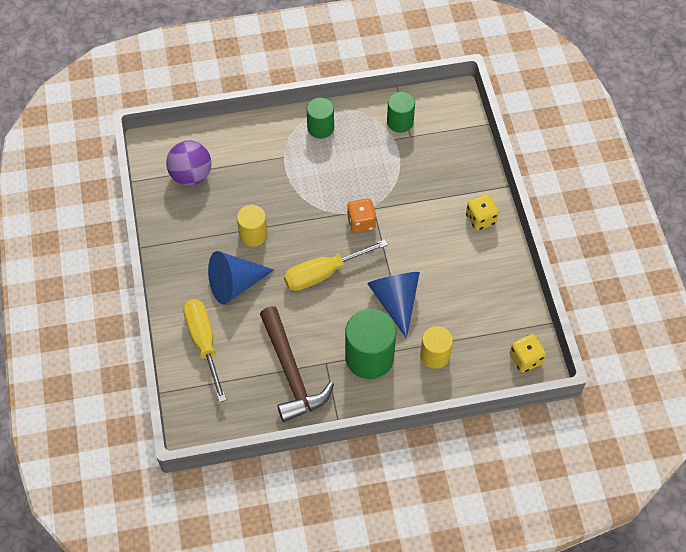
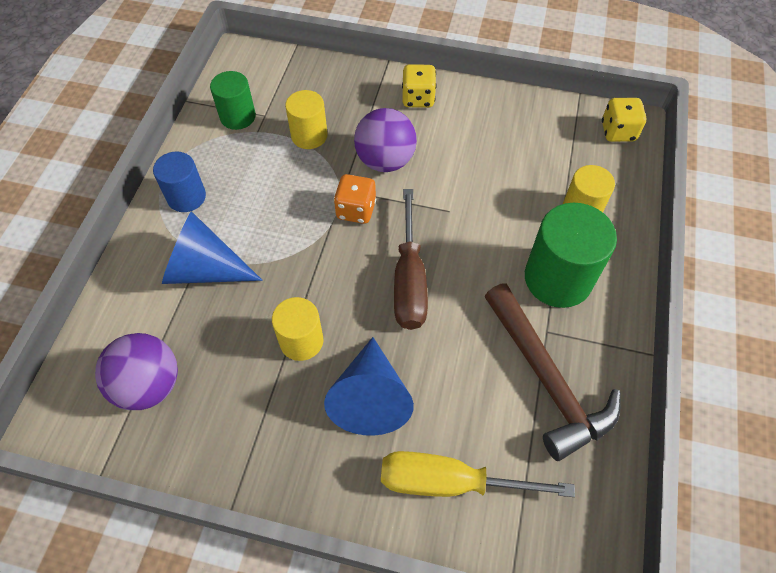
camera: 65 degrees left, 0 degrees up
brown hammer [260,306,334,422] -> brown hammer turned 60 degrees clockwise [485,283,621,461]
yellow screwdriver [284,239,388,291] -> brown screwdriver [394,189,428,330]
green cylinder [307,98,334,139] -> blue cylinder [153,152,206,212]
blue cone [367,272,420,339] -> blue cone moved to [162,211,262,284]
none -> yellow cylinder [285,90,328,149]
none -> purple ball [354,108,417,172]

